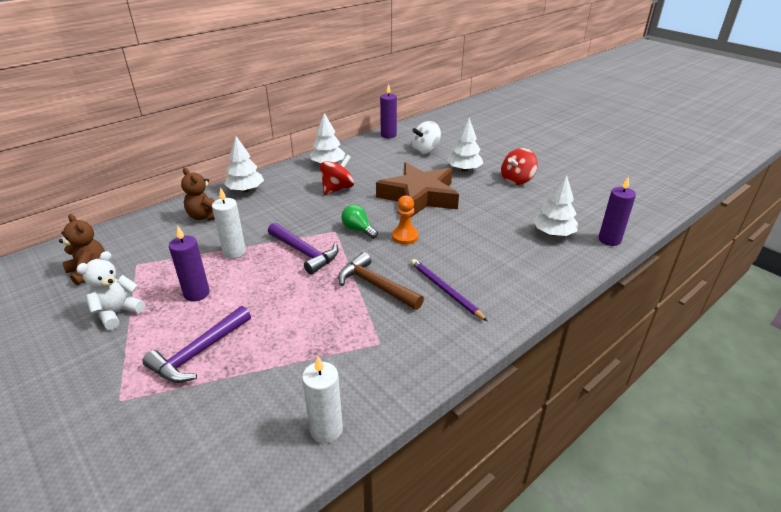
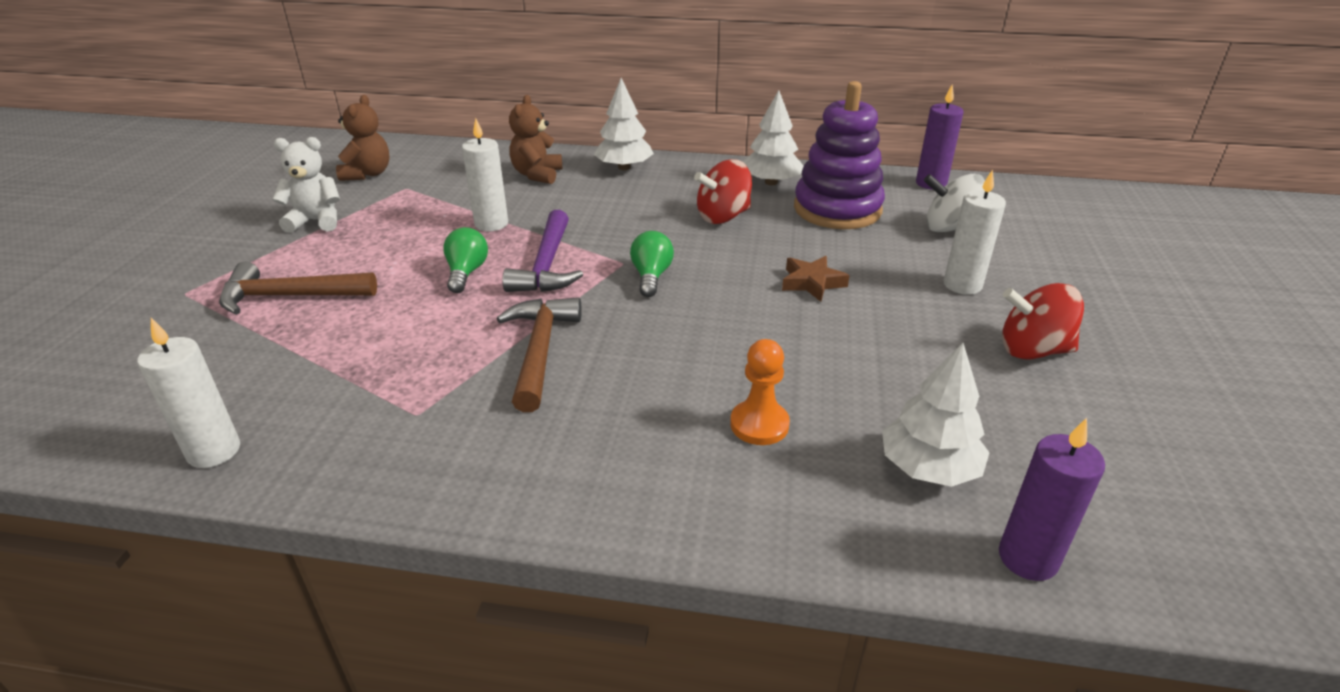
camera: 50 degrees right, 0 degrees up
purple hammer [142,306,251,383] -> brown hammer [219,262,377,315]
purple candle [169,226,210,302] -> none
red spinning top [320,155,354,195] -> red spinning top turned 150 degrees clockwise [694,159,752,224]
brown star [376,162,459,217] -> brown star [782,256,850,302], size x0.42
orange pawn [392,195,419,245] -> orange pawn moved to [730,339,790,445]
purple pencil [411,259,487,321] -> none
white tree [447,118,483,171] -> white candle [944,170,1006,295]
none -> green light bulb [443,227,488,293]
none -> purple stacking toy [794,81,885,229]

